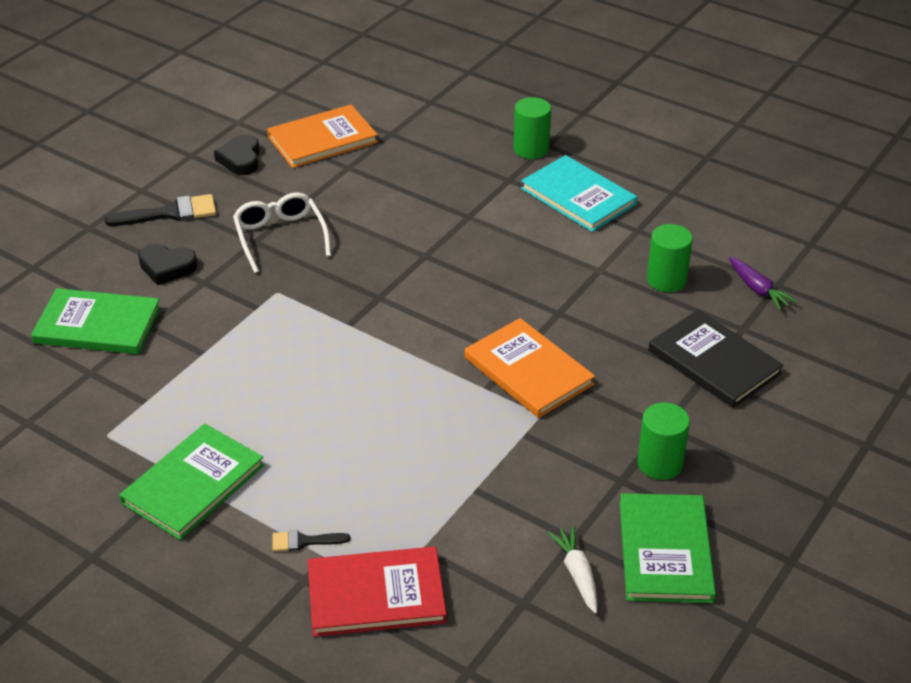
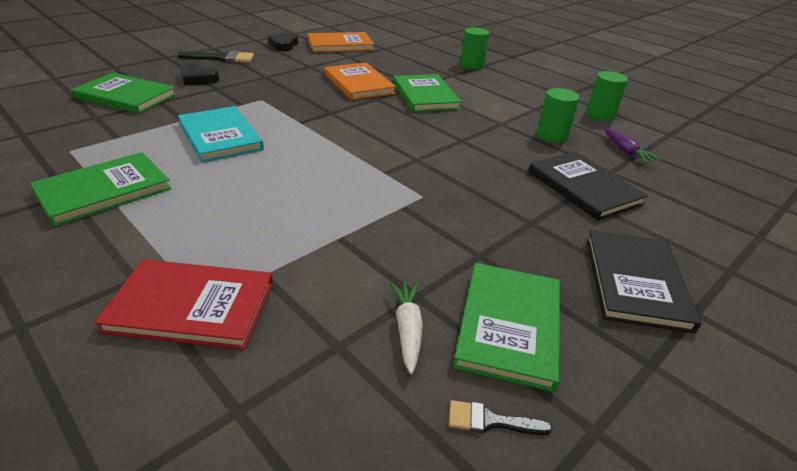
camera: 10 degrees right, 5 degrees down
white glasses [233,192,331,273] -> none
black brush [272,530,350,551] -> black brush moved to [449,400,552,435]
orange book [465,318,595,418] -> orange book moved to [324,63,396,100]
turquoise book [521,155,637,232] -> turquoise book moved to [178,106,264,162]
green cylinder [637,403,690,480] -> green cylinder moved to [586,71,628,121]
none -> green book [393,74,462,112]
none -> black book [586,230,701,333]

